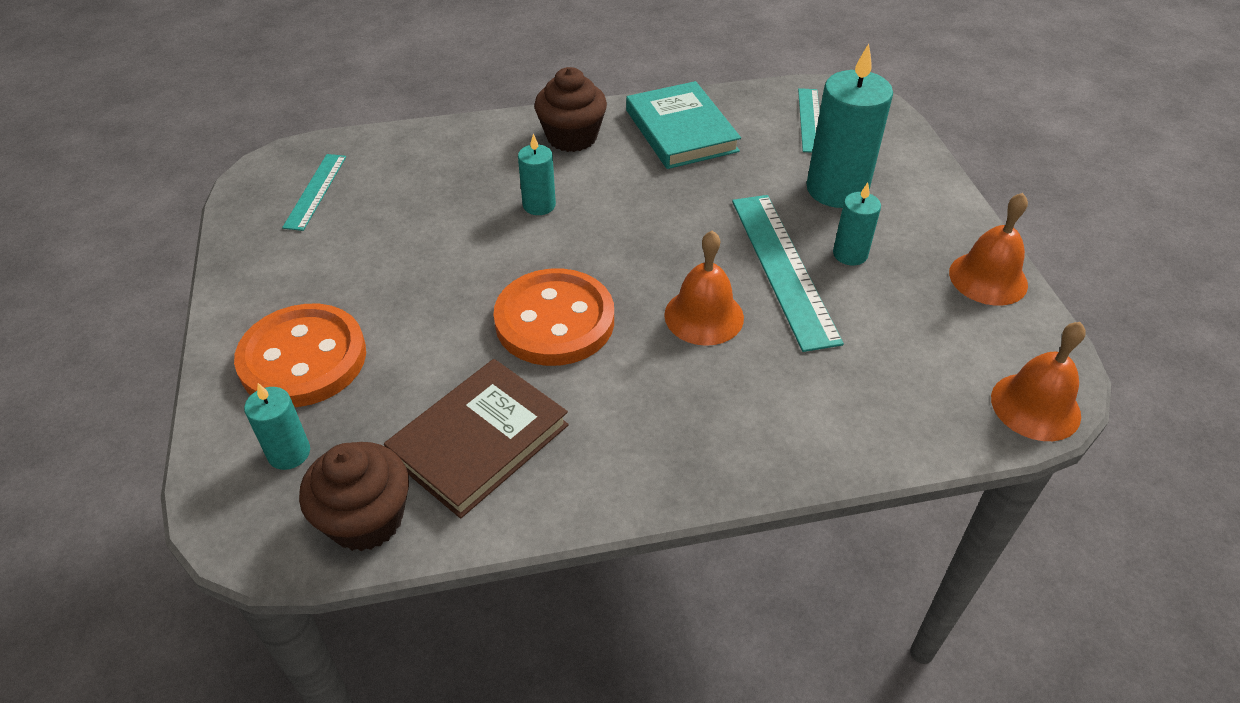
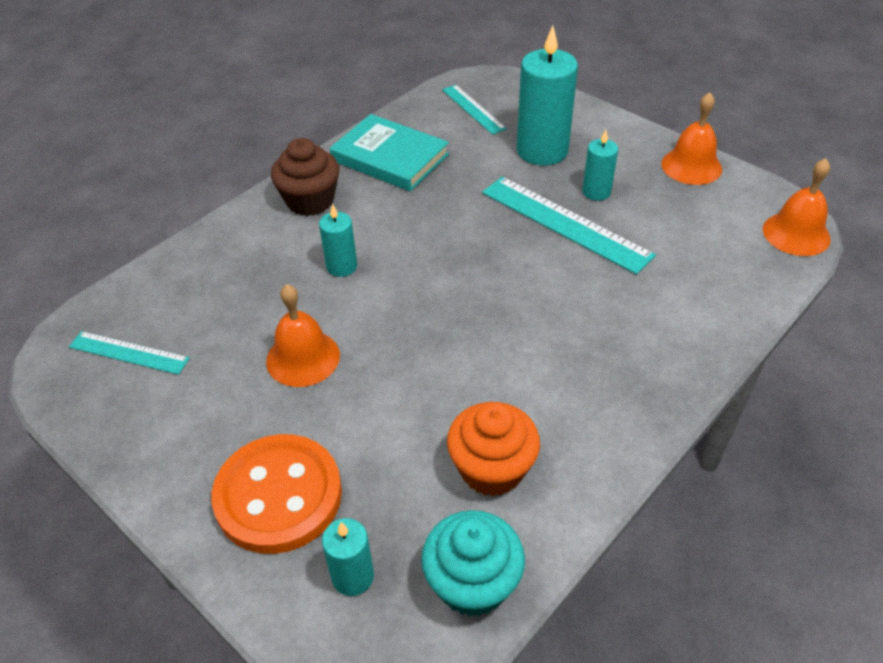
camera: 35 degrees left, 0 degrees up
turquoise ruler [282,154,346,231] -> turquoise ruler turned 45 degrees counterclockwise [69,331,190,375]
brown cupcake [299,442,409,551] -> turquoise cupcake [421,510,525,616]
brown book [384,359,569,519] -> orange cupcake [447,402,540,496]
orange button [493,268,614,366] -> none
orange bell [664,230,744,346] -> orange bell moved to [266,284,340,387]

